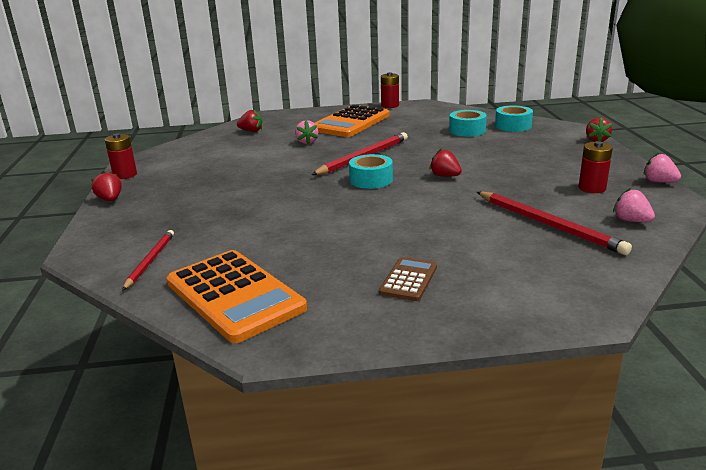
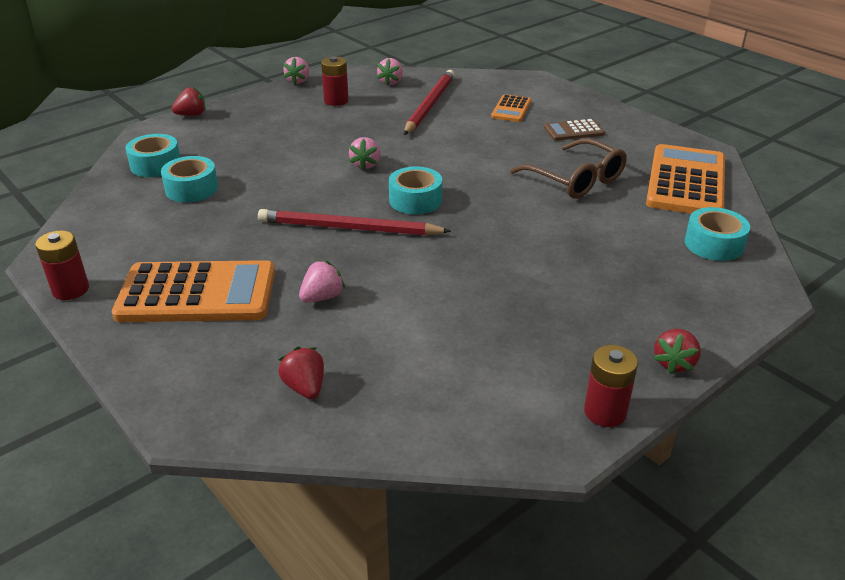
camera: 125 degrees left, 10 degrees up
red pencil [122,230,174,291] -> turquoise tape [684,207,750,261]
red strawberry [429,149,462,177] -> pink strawberry [349,137,380,170]
none -> orange calculator [491,94,531,122]
none -> brown glasses [510,138,627,199]

